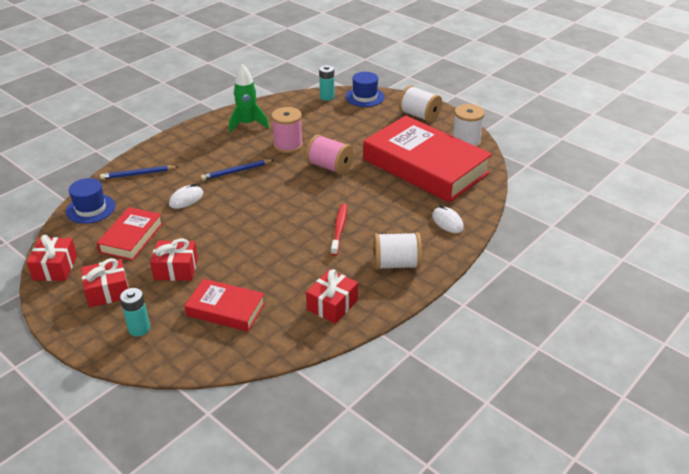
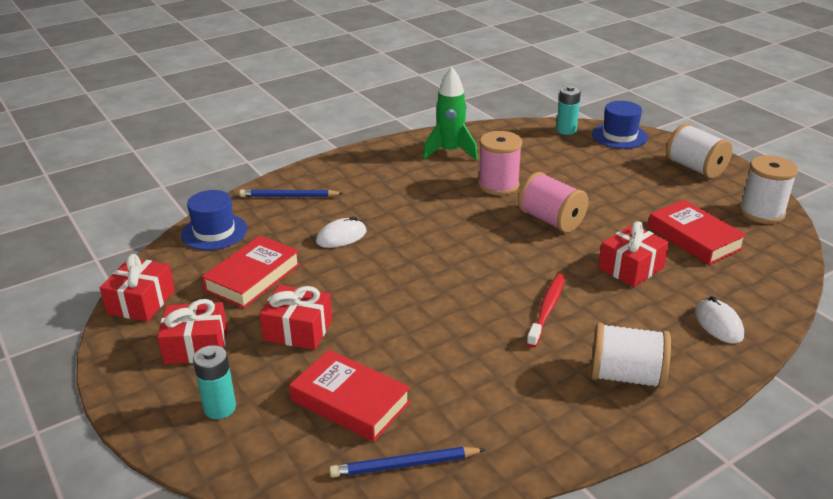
camera: 15 degrees right, 5 degrees down
blue pencil [201,160,273,180] -> blue pencil moved to [329,447,486,478]
red gift [306,269,358,324] -> red gift moved to [598,221,669,287]
red book [363,116,492,203] -> red book [648,200,747,265], size x0.49

